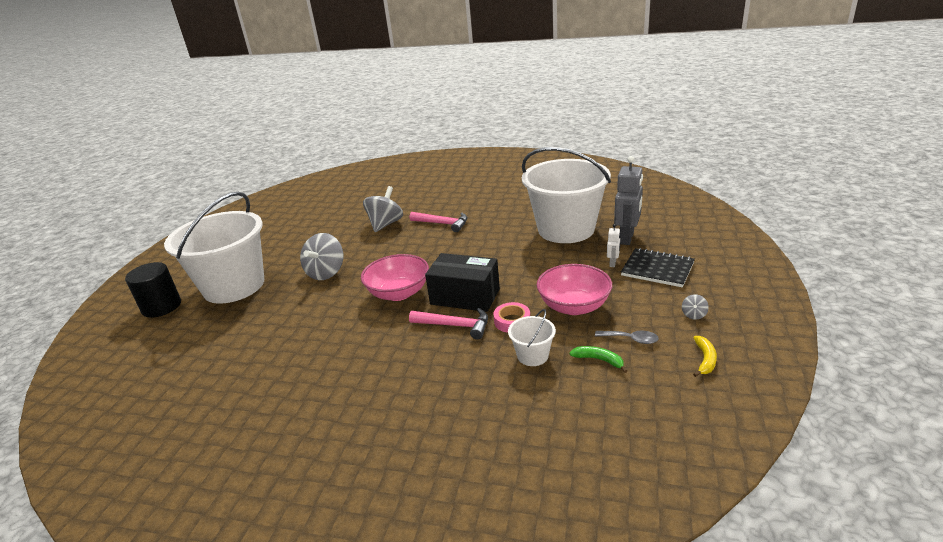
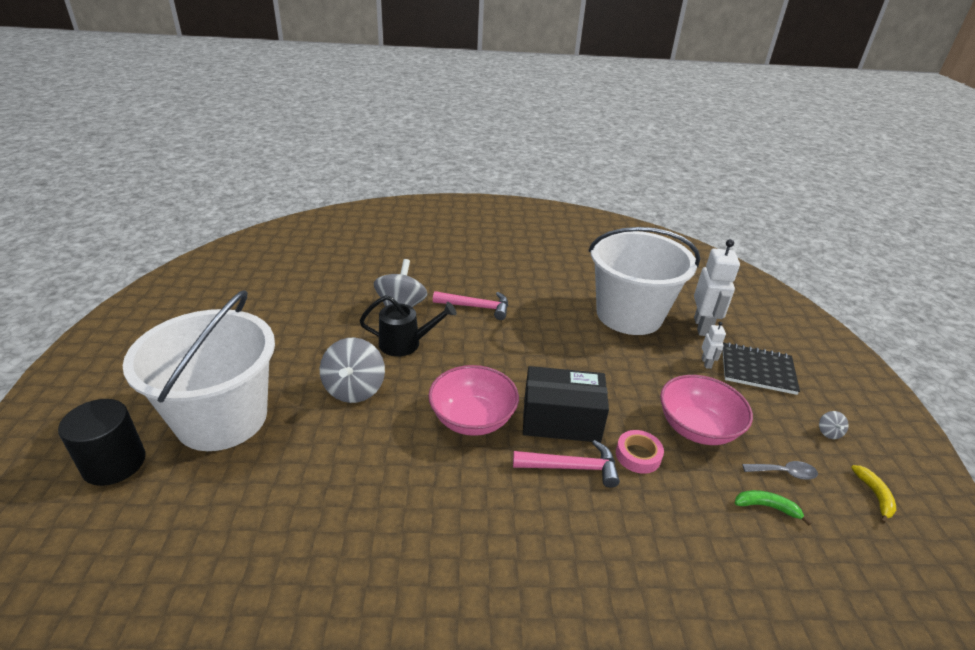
camera: 20 degrees left, 5 degrees up
white bucket [508,309,556,366] -> none
grey robot [614,156,643,245] -> white robot [694,239,740,336]
none -> black watering can [360,295,457,357]

